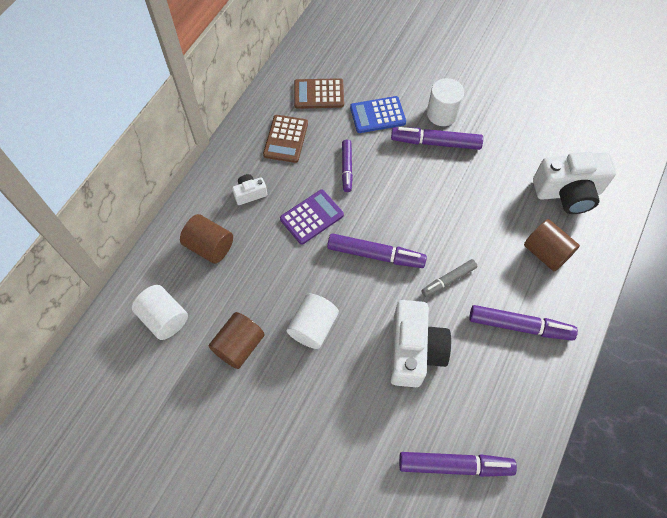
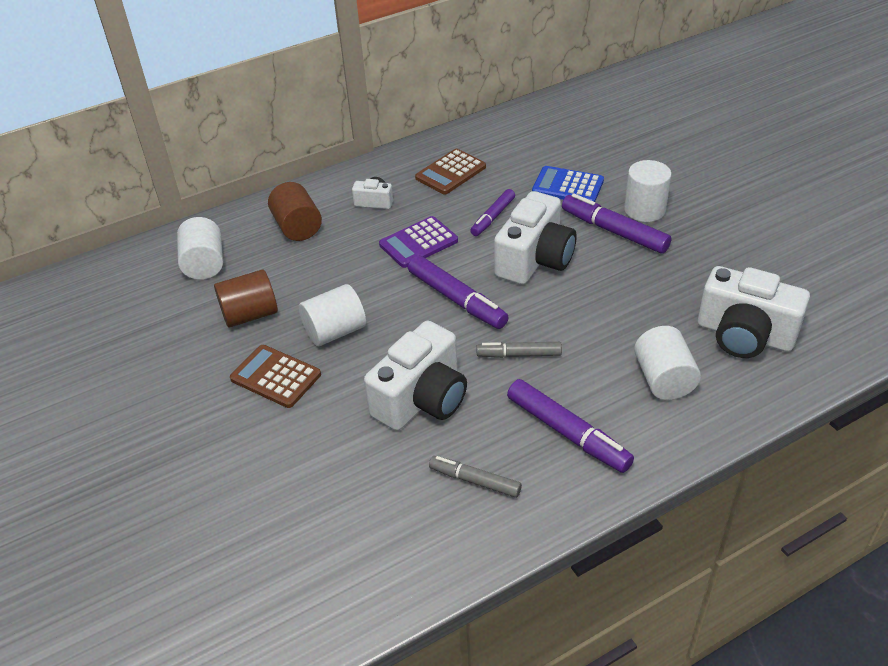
camera: 35 degrees right, 20 degrees down
purple calculator [280,190,344,245] -> purple calculator turned 150 degrees clockwise [379,216,458,268]
brown calculator [294,78,344,109] -> brown calculator moved to [230,345,321,408]
purple marker [399,452,517,477] -> none
brown cylinder [524,219,580,272] -> white cylinder [634,326,701,400]
none -> grey marker [429,456,522,498]
none -> white camera [494,191,576,285]

